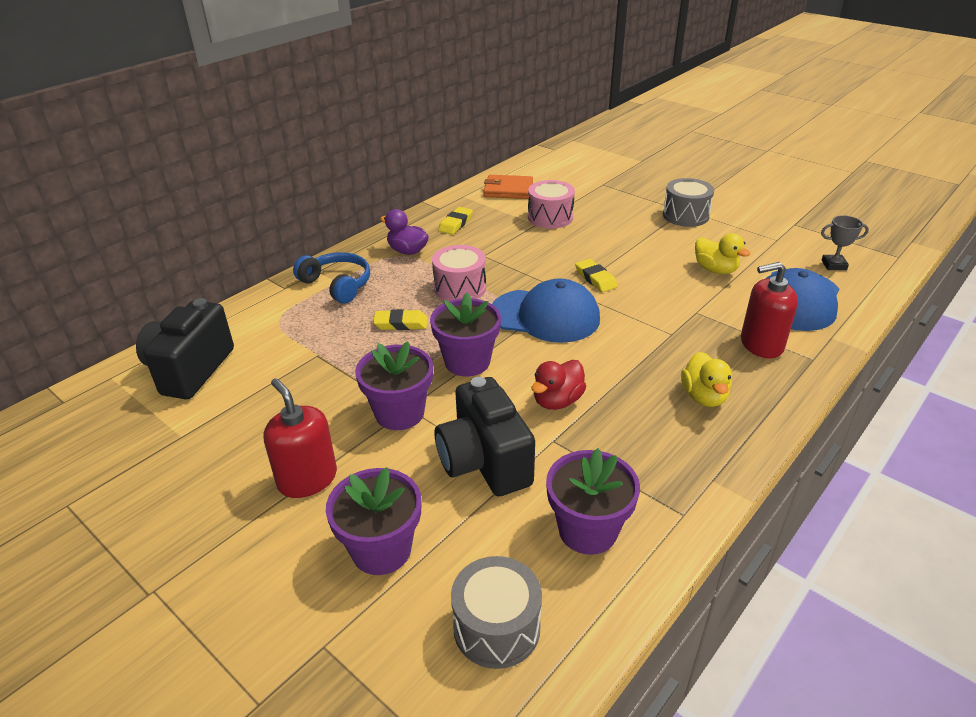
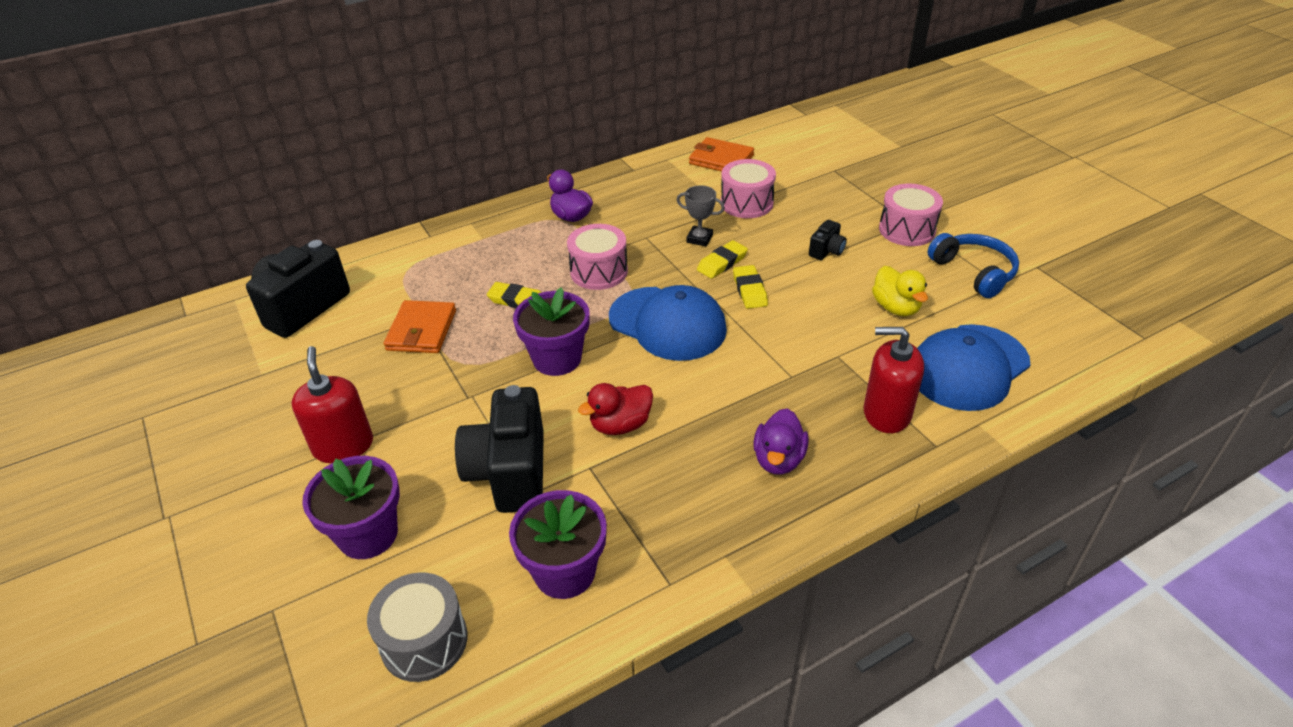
camera: 20 degrees right, 5 degrees up
blue headphones [293,252,370,303] -> blue headphones moved to [927,233,1019,298]
purple flower pot [355,342,433,430] -> none
yellow eraser [438,207,473,235] -> yellow eraser moved to [697,240,748,279]
grey drum [663,178,714,227] -> pink drum [879,184,943,246]
yellow duck [681,352,732,407] -> purple duck [753,409,809,474]
grey trophy [821,215,869,270] -> grey trophy moved to [677,185,725,246]
none -> orange wallet [384,300,456,353]
none -> black camera [809,220,847,260]

